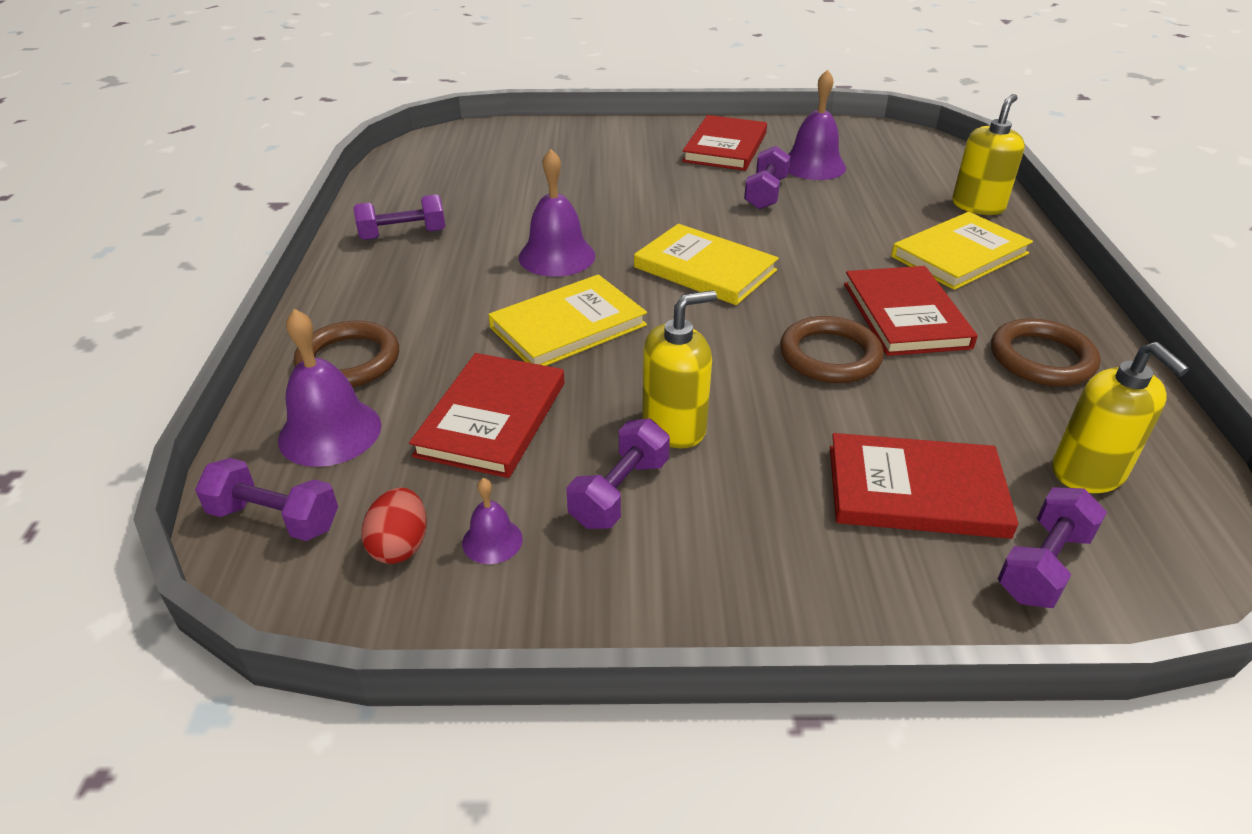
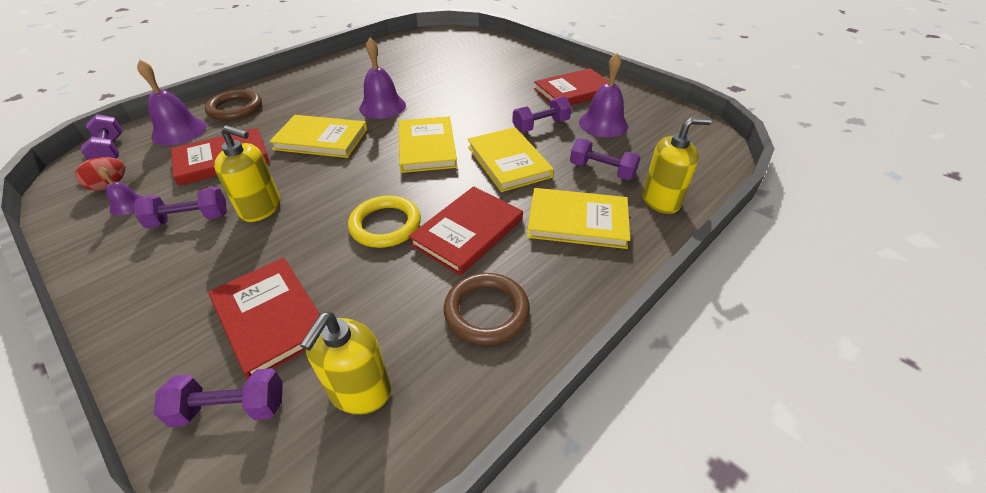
camera: 45 degrees right, 5 degrees up
purple dumbbell [353,194,445,240] -> purple dumbbell moved to [570,138,641,180]
brown ring [780,316,884,383] -> yellow ring [348,195,421,248]
none -> yellow book [468,127,554,192]

